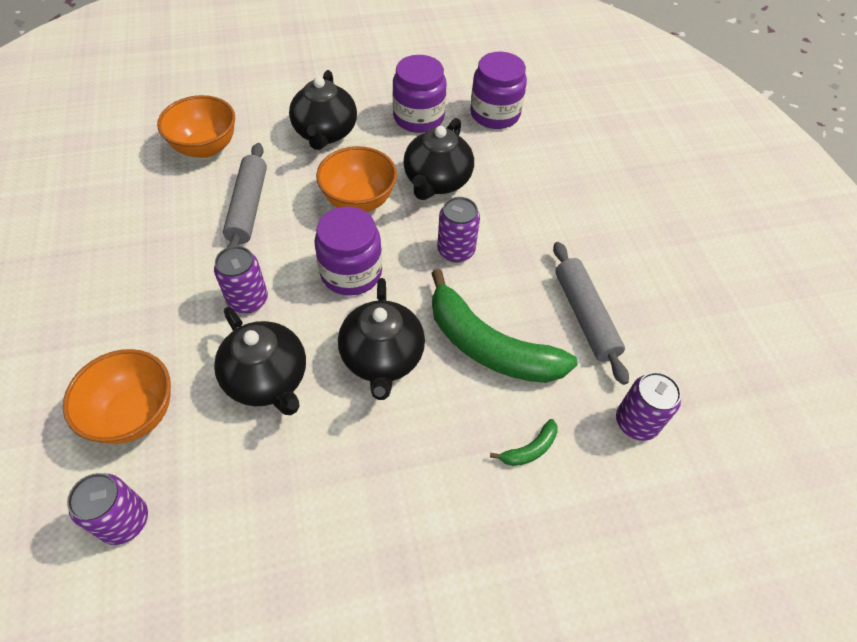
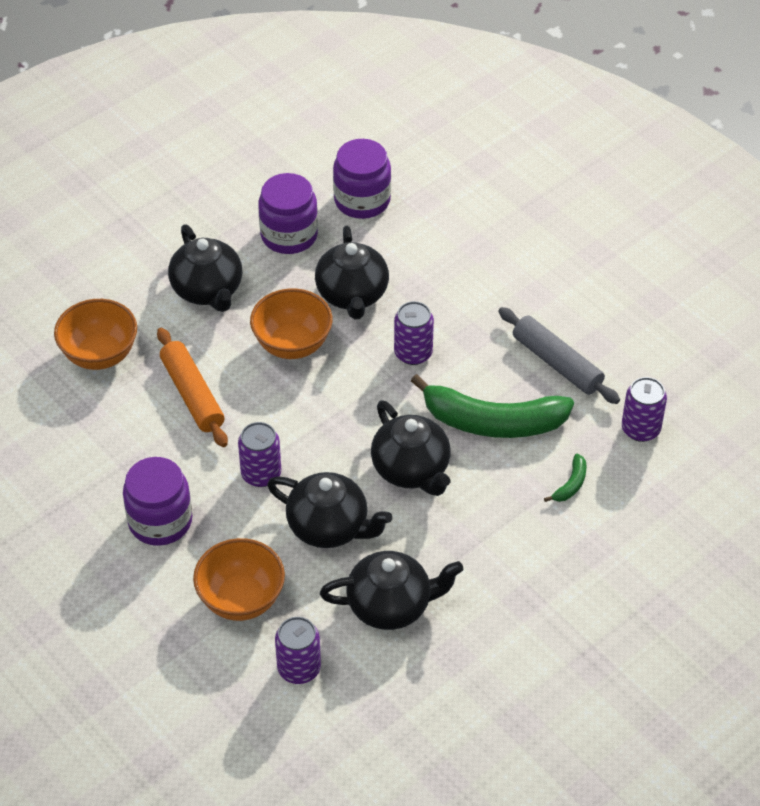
camera: 25 degrees left, 5 degrees down
grey rolling pin [223,143,267,247] -> orange rolling pin [157,328,228,447]
purple jar [314,206,382,296] -> purple jar moved to [123,457,192,546]
none -> black teapot [320,551,463,630]

